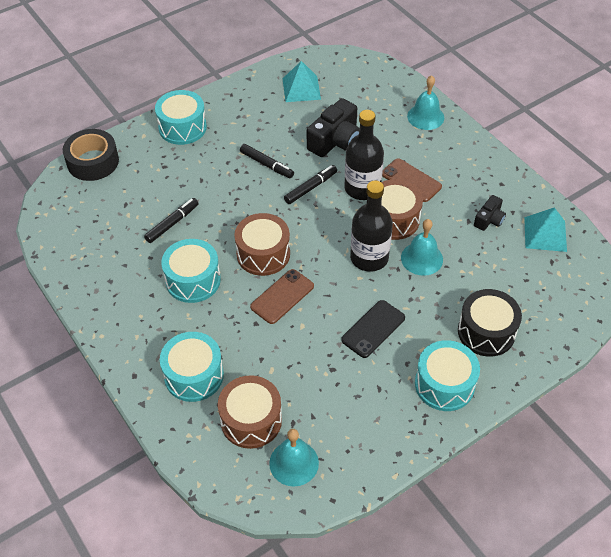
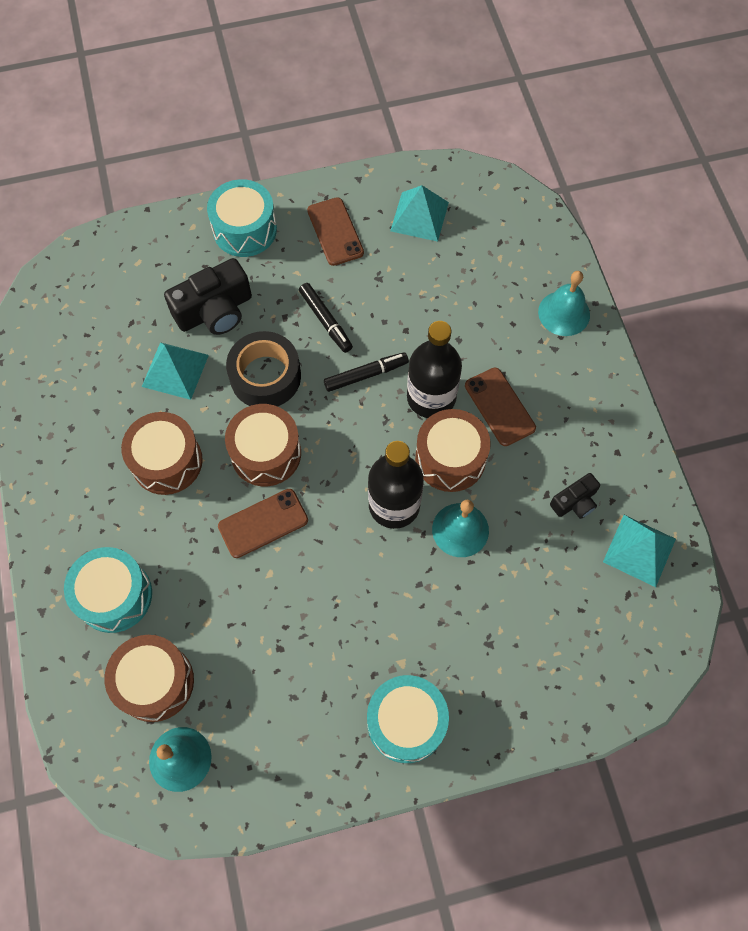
camera: 20 degrees right, 15 degrees up
black tape [63,129,119,181] -> black tape moved to [226,331,301,407]
black marker [144,198,199,243] -> turquoise pyramid [142,342,209,400]
turquoise drum [161,239,221,303] -> brown drum [121,412,203,495]
black camera [307,98,360,157] -> black camera moved to [164,258,252,335]
black phone [341,300,405,358] -> none
black drum [458,289,522,357] -> none
none -> brown phone [307,197,364,266]

